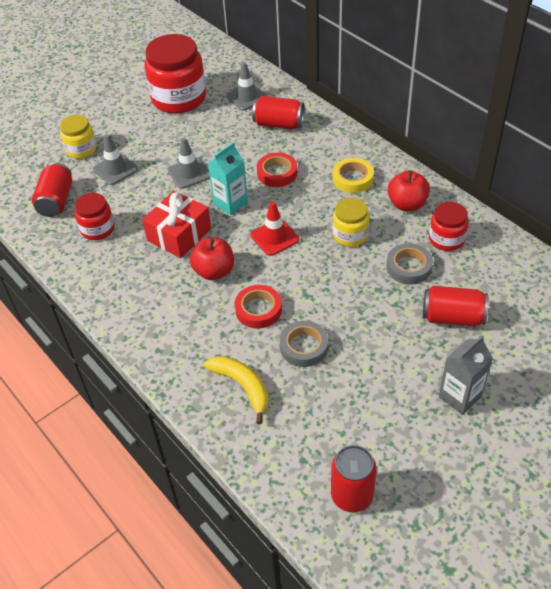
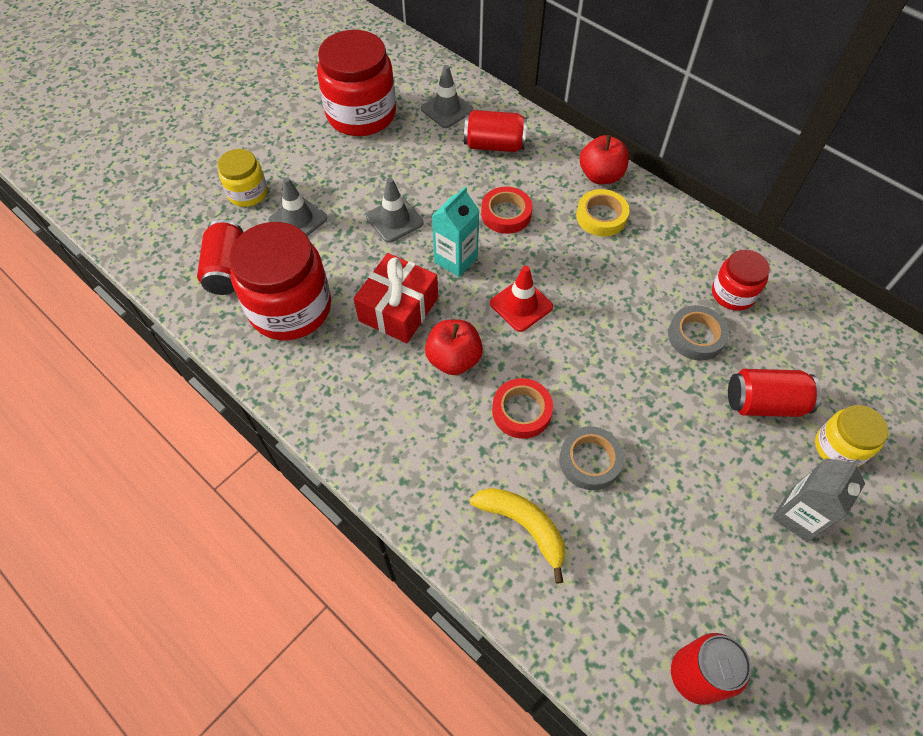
camera: 10 degrees left, 10 degrees up
red jar [74,193,115,240] -> red jar [229,222,331,340], size x1.87
yellow jar [333,198,370,247] -> yellow jar moved to [815,405,889,467]
red apple [388,170,430,211] -> red apple moved to [580,135,629,184]

